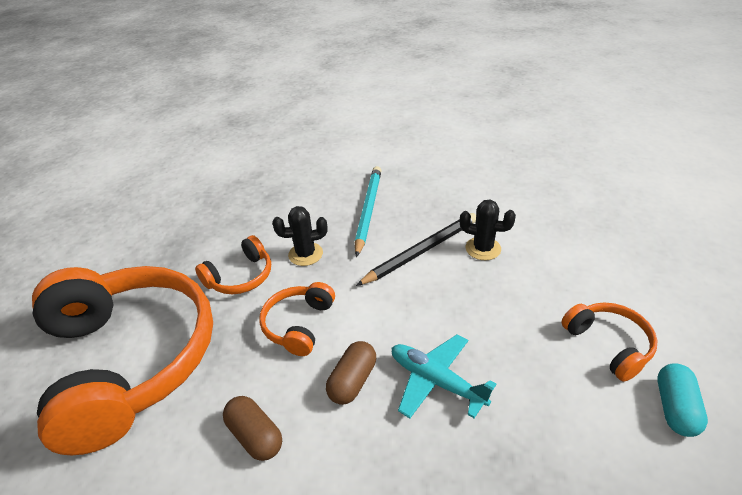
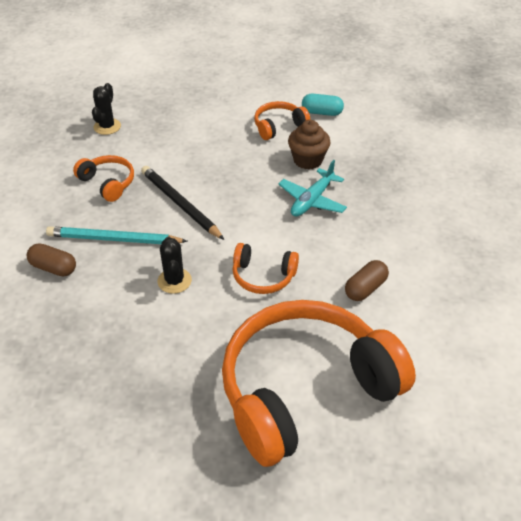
camera: 95 degrees left, 5 degrees up
orange headphones [195,235,271,294] -> orange headphones moved to [73,155,134,202]
brown capsule [326,341,376,405] -> brown capsule moved to [27,243,76,276]
black cactus [460,200,516,260] -> black cactus moved to [92,83,121,135]
none -> brown cupcake [288,120,331,169]

